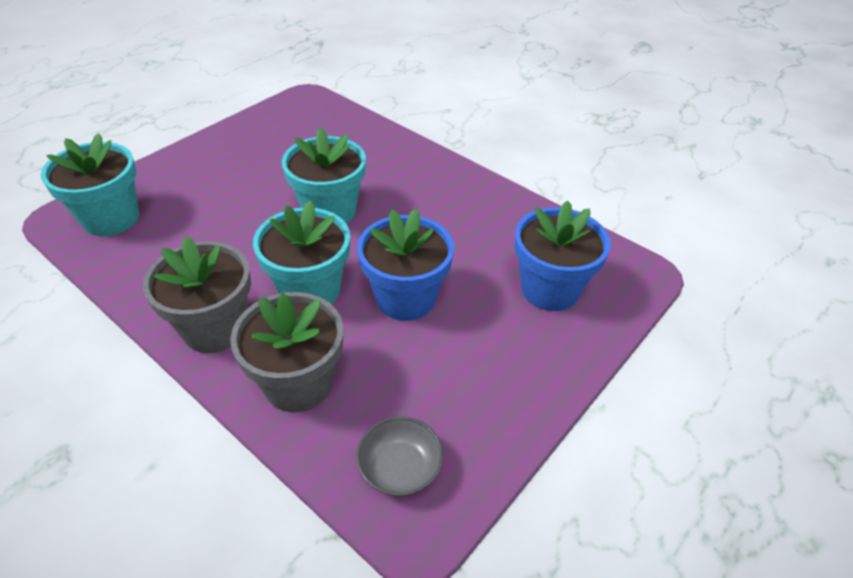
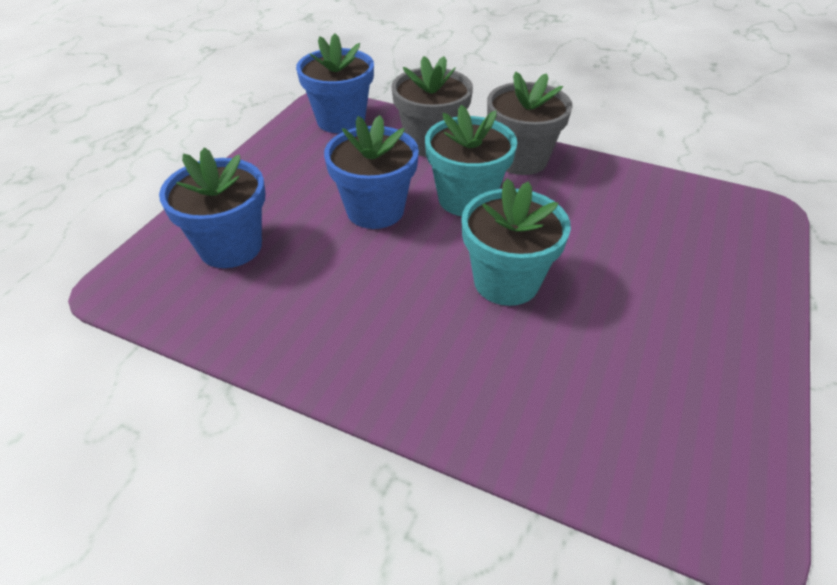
camera: 165 degrees right, 0 degrees up
turquoise flower pot [41,133,139,236] -> none
grey bowl [356,417,443,496] -> blue flower pot [296,33,374,133]

